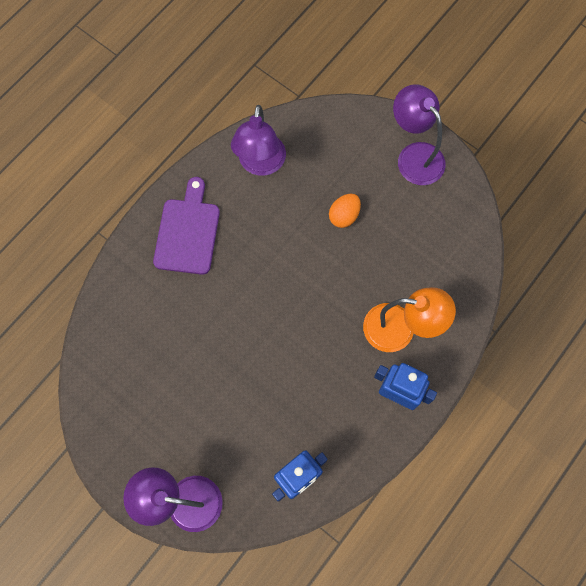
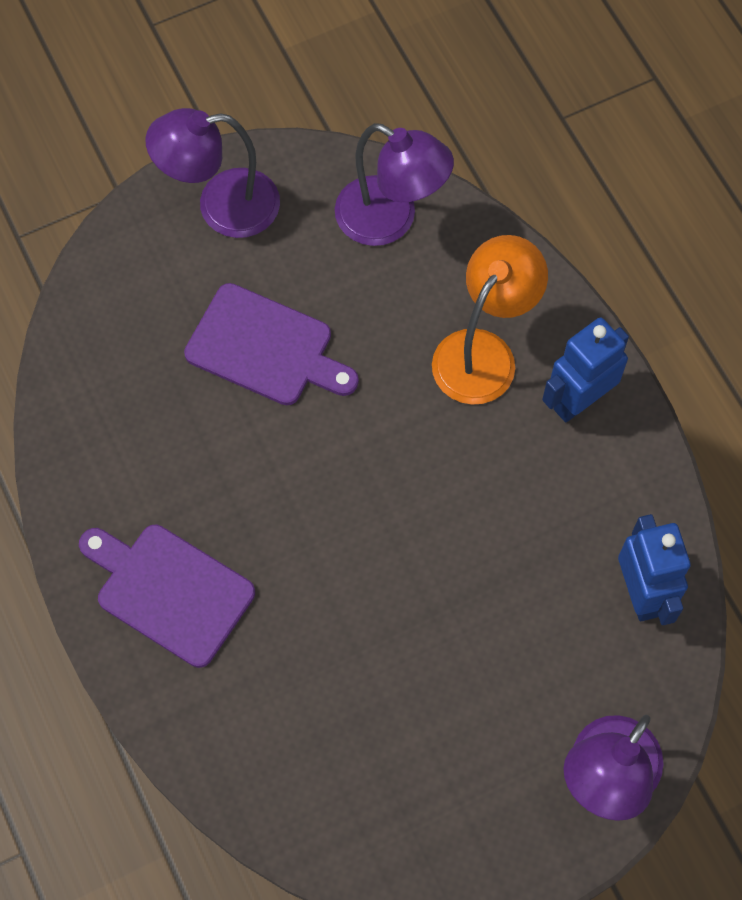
camera: 65 degrees left, 5 degrees down
purple lamp [231,105,286,176] -> purple lamp moved to [335,123,454,246]
orange egg [329,194,361,228] -> purple cutting board [184,283,359,405]

